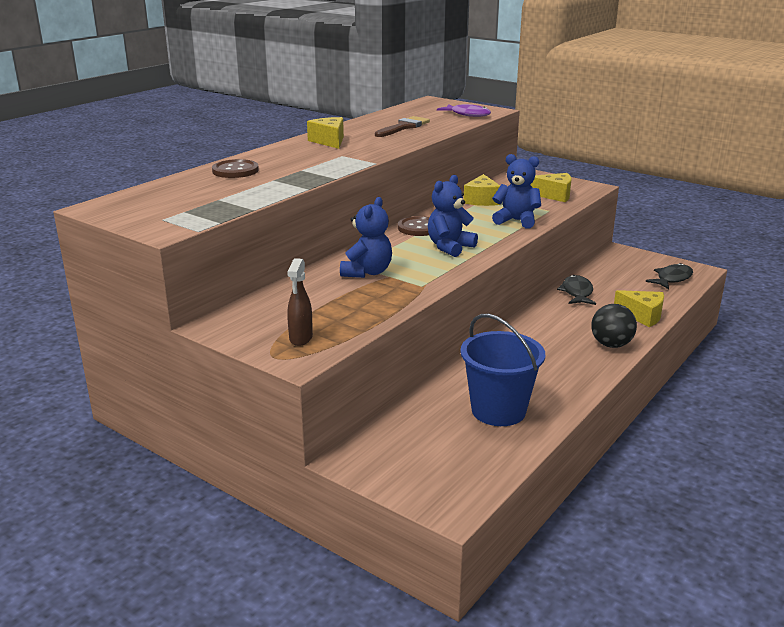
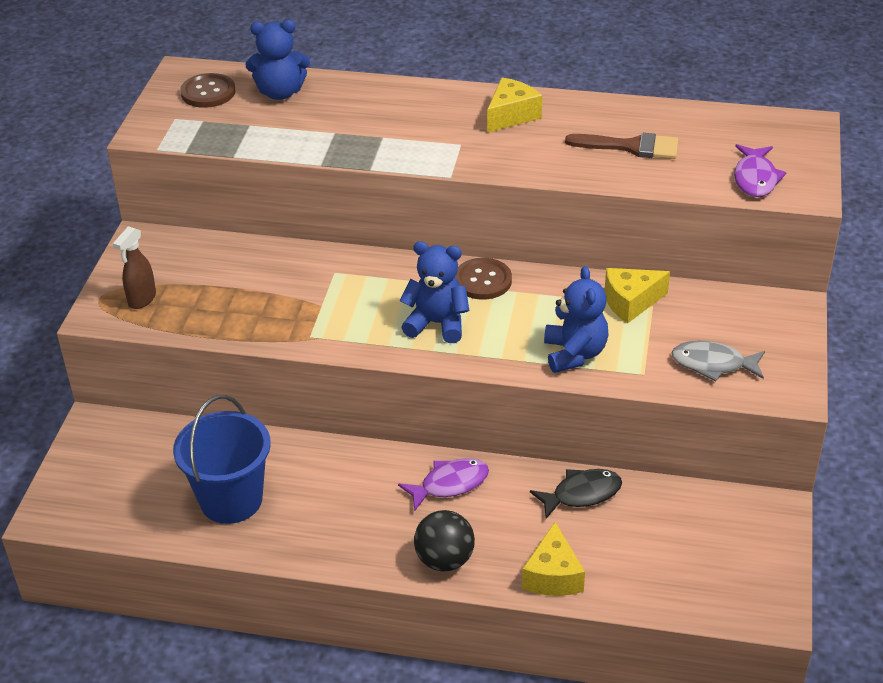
camera: 65 degrees right, 15 degrees up
brown button [212,159,259,178] -> brown button moved to [180,73,235,108]
brown spray bottle [287,258,313,346] -> brown spray bottle turned 45 degrees counterclockwise [113,226,156,309]
blue teddy bear [340,197,392,278] -> blue teddy bear moved to [246,20,310,100]
yellow cheese [530,173,571,202] -> grey fish [672,341,765,382]
black fish [646,263,693,289] -> none
none -> purple fish [398,458,489,511]

